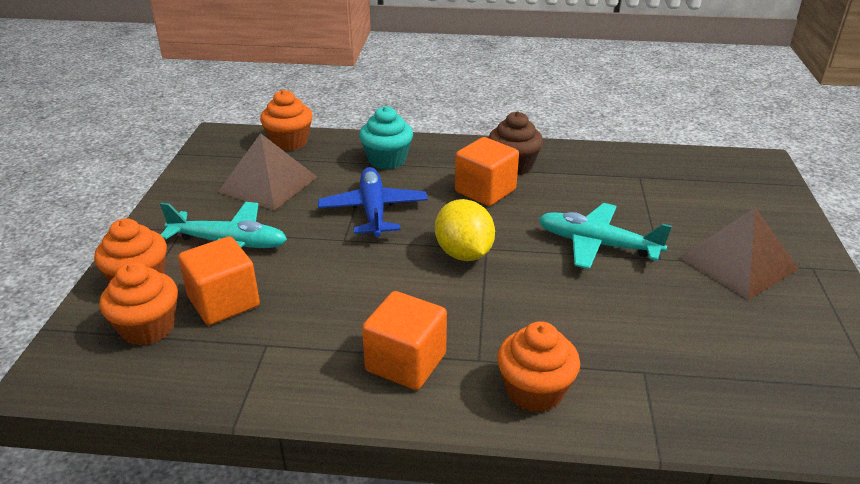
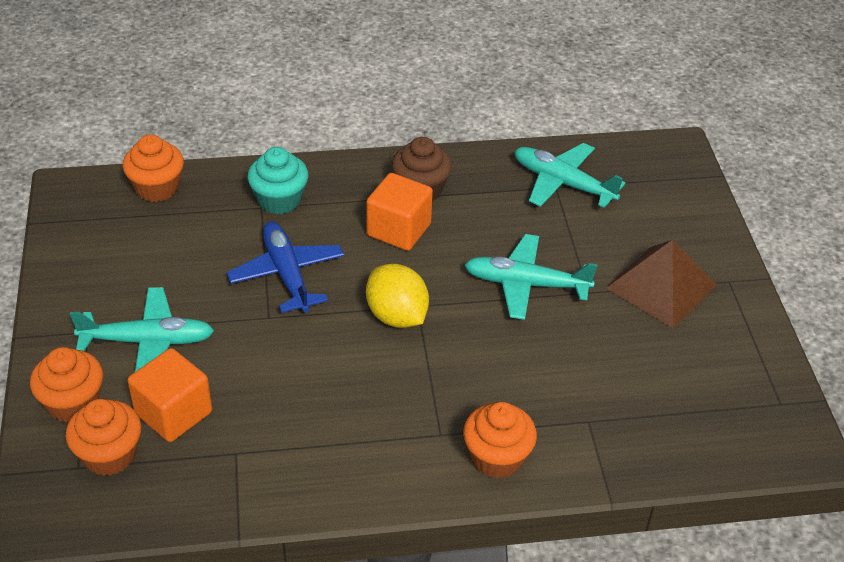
camera: 15 degrees left, 10 degrees up
brown pyramid [218,133,317,210] -> none
orange cube [362,291,447,390] -> none
none -> turquoise plane [515,143,625,208]

